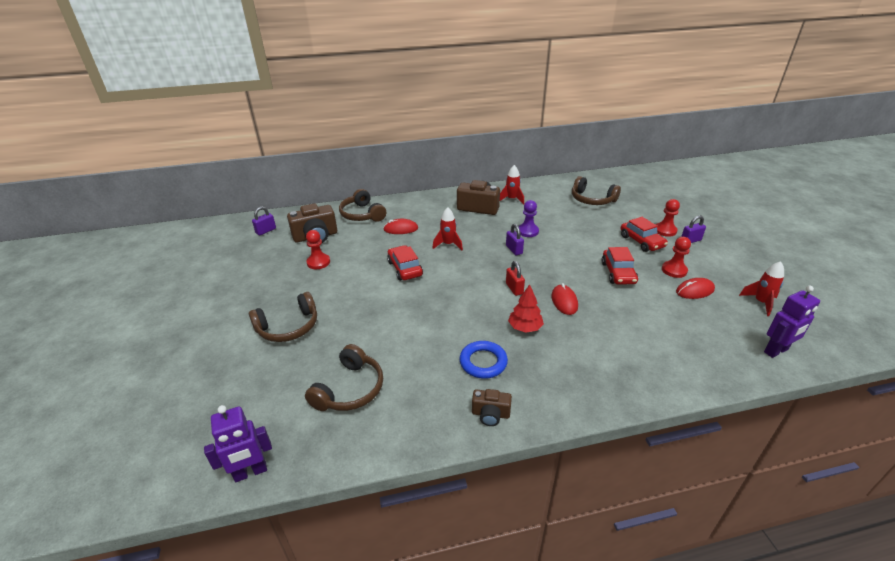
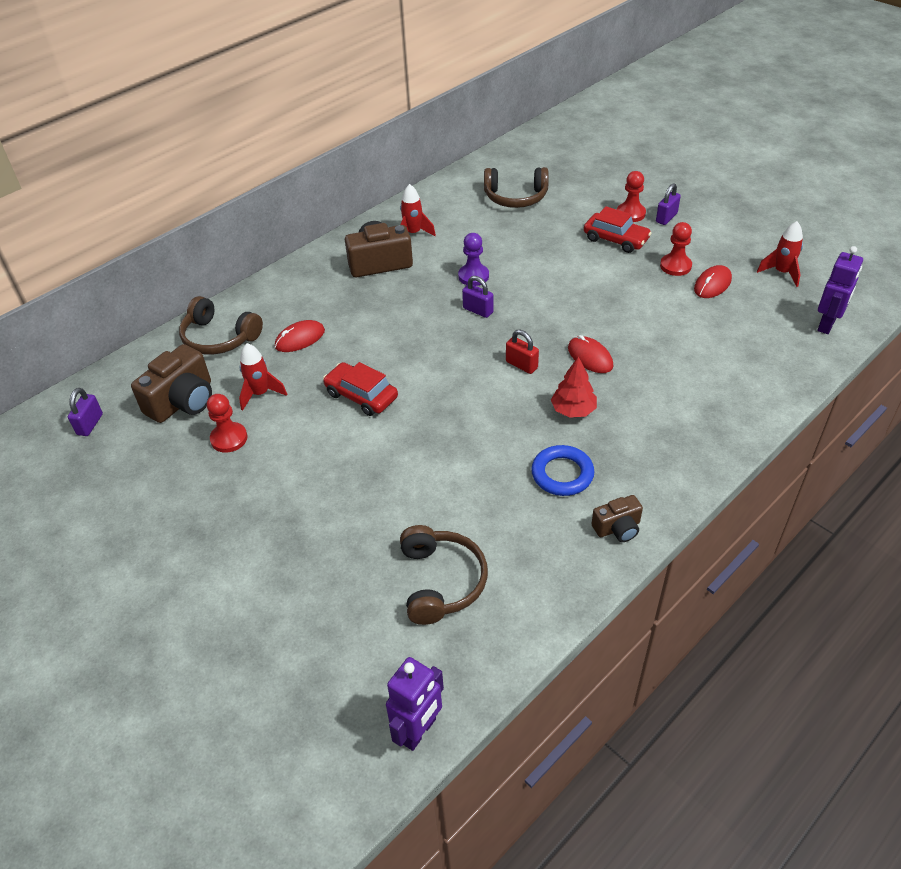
camera: 30 degrees left, 10 degrees up
brown headphones [249,292,317,342] -> none
red rocket [432,207,463,250] -> red rocket moved to [239,343,287,411]
red car [601,247,638,284] -> none

